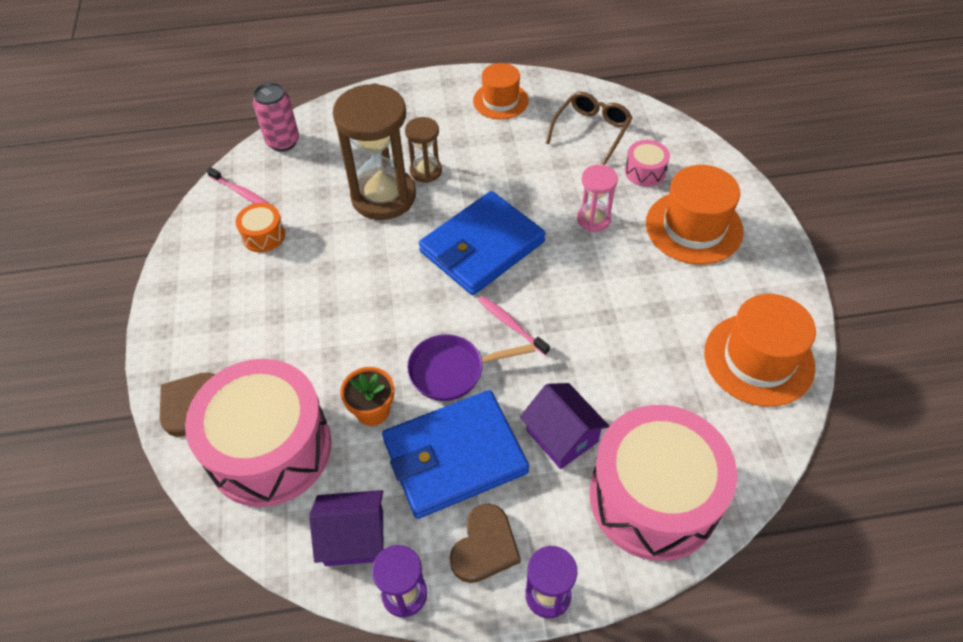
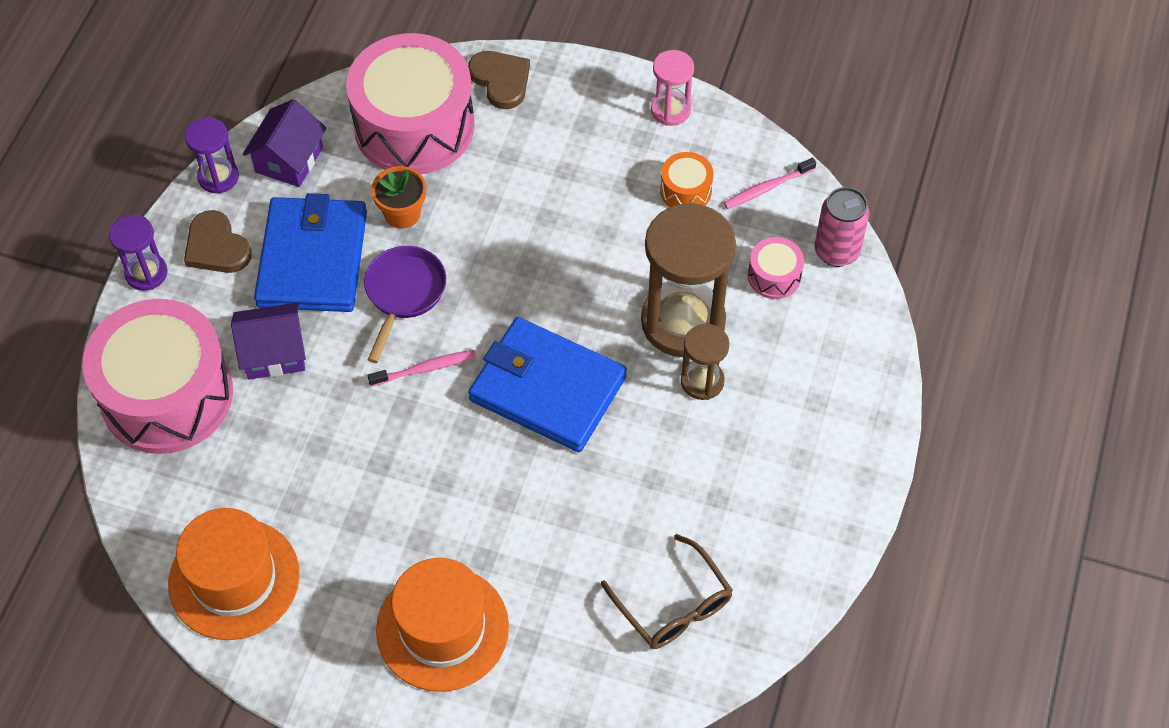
camera: 115 degrees right, 5 degrees up
blue wallet [419,191,546,295] -> blue wallet turned 45 degrees counterclockwise [468,317,627,452]
orange hat [473,63,528,119] -> none
pink hourglass [577,165,618,232] -> pink hourglass moved to [651,50,694,126]
pink drum [625,140,670,187] -> pink drum moved to [748,237,804,299]

